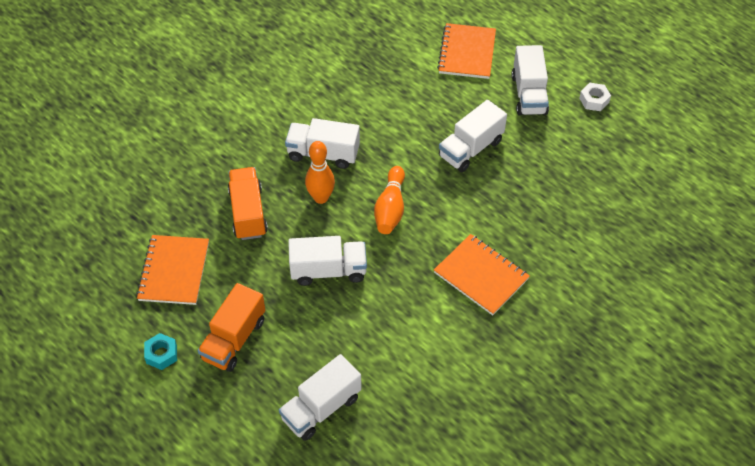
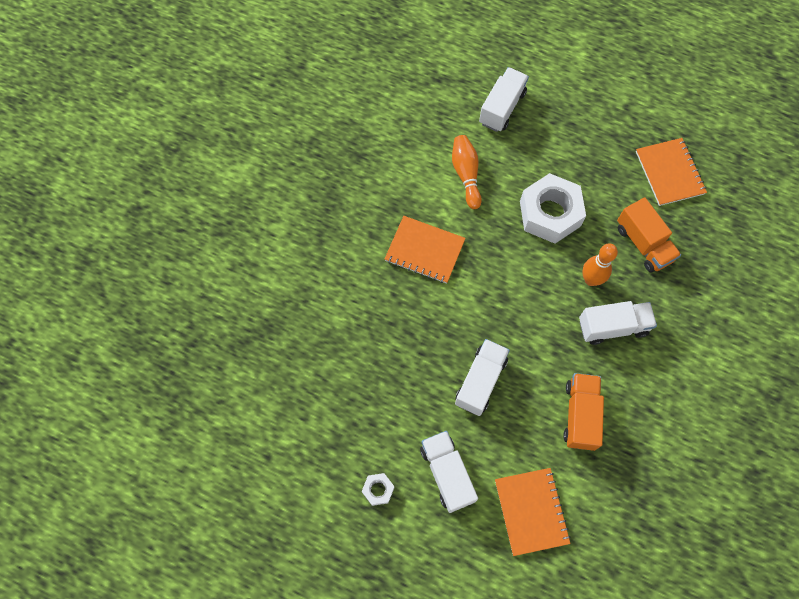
camera: 160 degrees right, 15 degrees up
turquoise nut [144,333,177,370] -> none
orange truck [198,283,265,372] -> orange truck moved to [563,373,604,451]
white truck [288,236,367,286] -> white nut [520,173,586,244]
orange bowling pin [374,166,405,234] -> orange bowling pin moved to [452,135,482,209]

